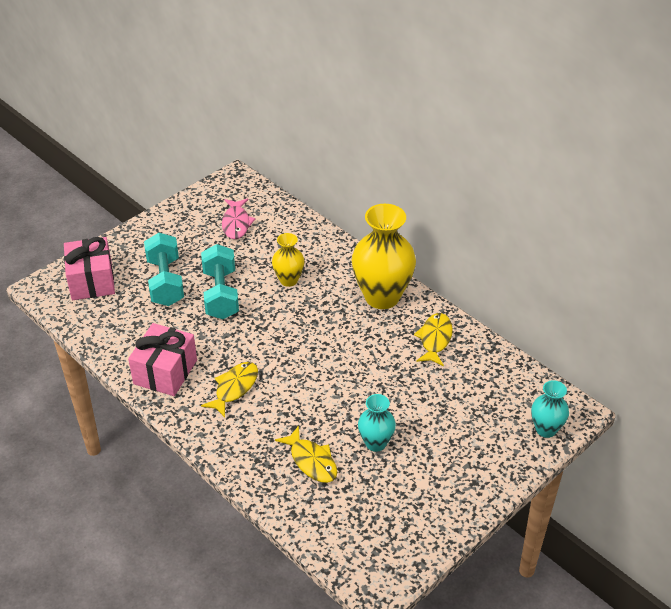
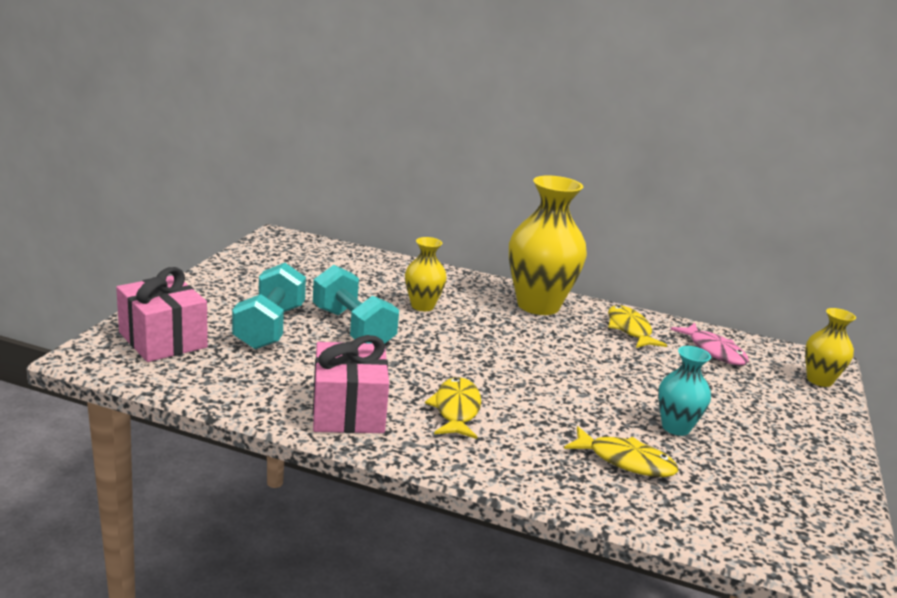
camera: 30 degrees left, 20 degrees down
turquoise dumbbell [144,233,184,306] -> turquoise dumbbell turned 45 degrees clockwise [232,263,306,349]
pink fish [222,199,256,239] -> pink fish moved to [670,323,749,365]
turquoise vase [531,380,569,438] -> yellow vase [805,308,856,387]

